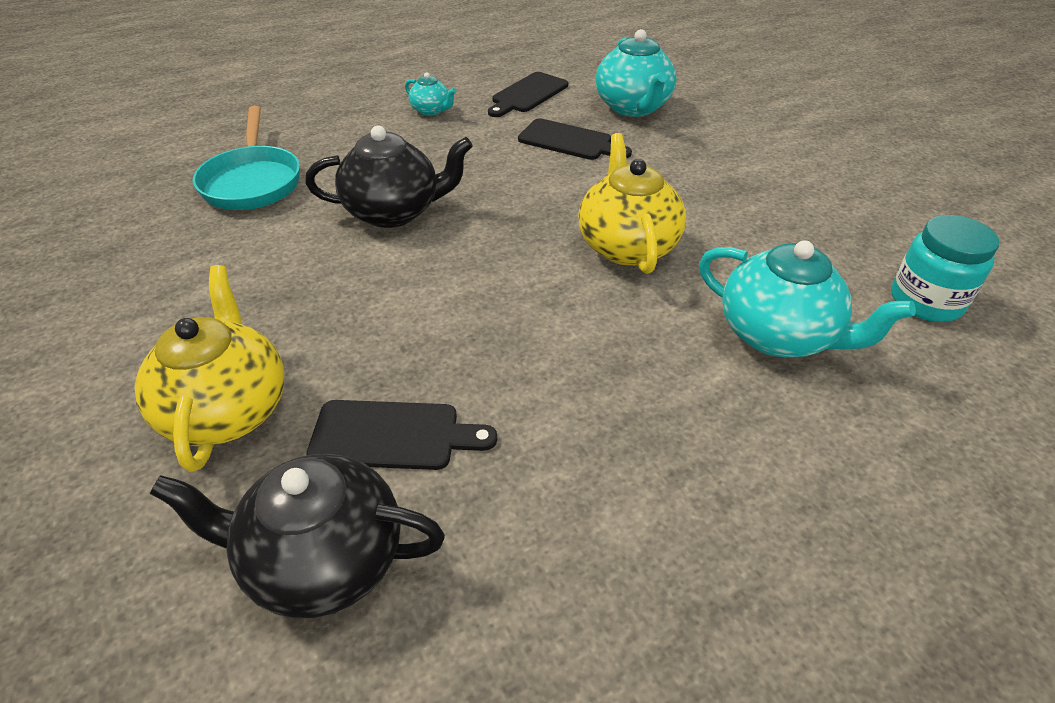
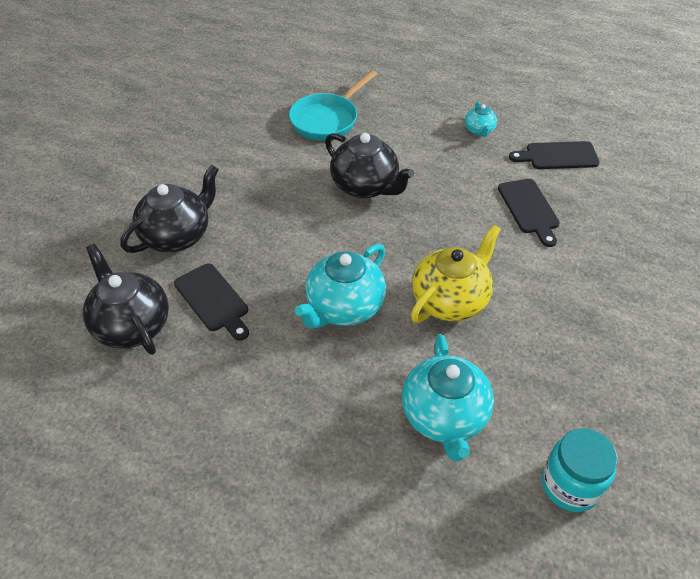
camera: 50 degrees right, 5 degrees up
yellow teapot [134,265,284,472] -> black teapot [121,165,219,253]
turquoise teapot [595,29,676,117] -> turquoise teapot moved to [295,244,386,328]

